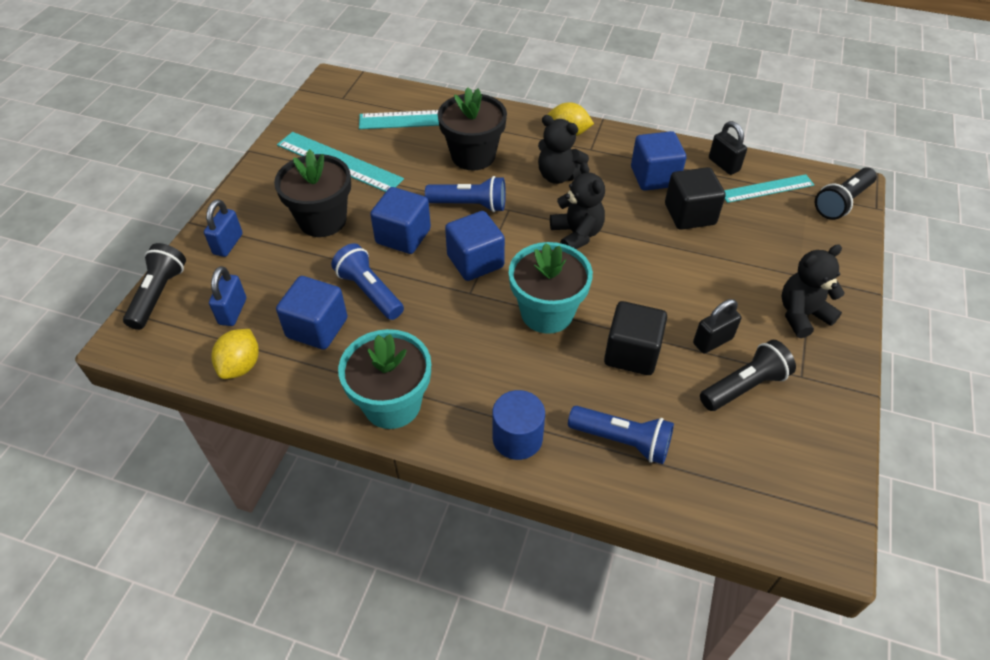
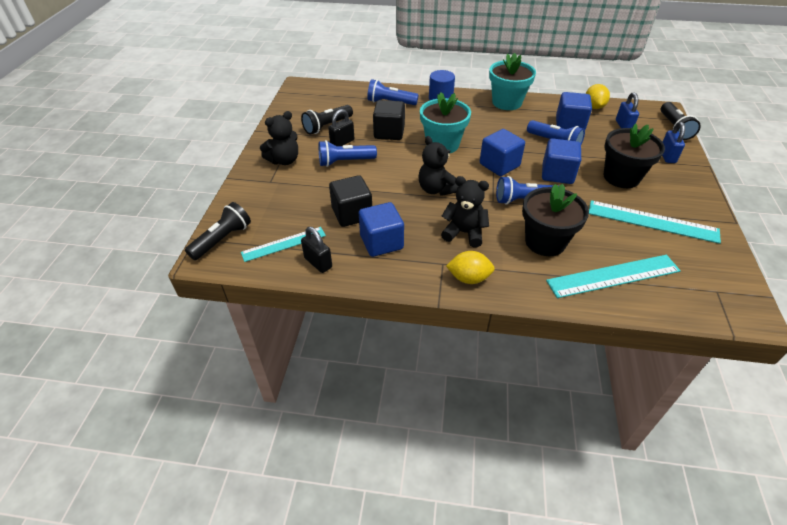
camera: 170 degrees right, 5 degrees down
none -> blue flashlight [319,140,377,167]

